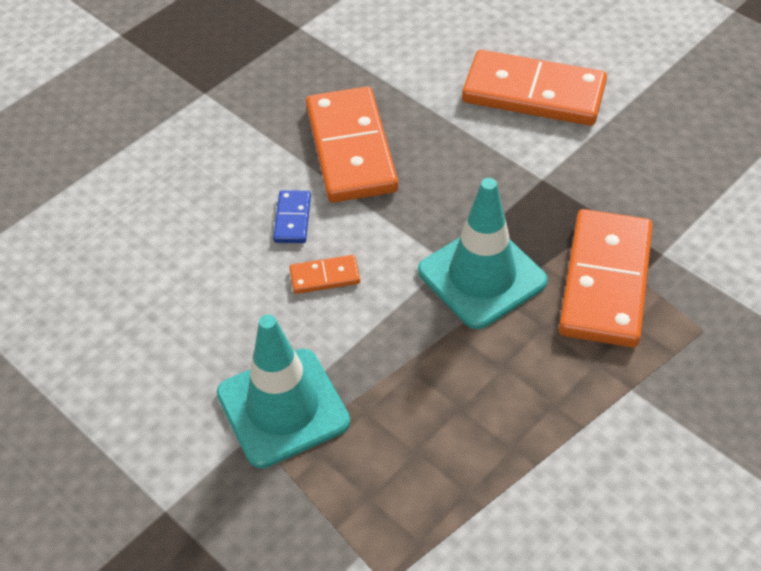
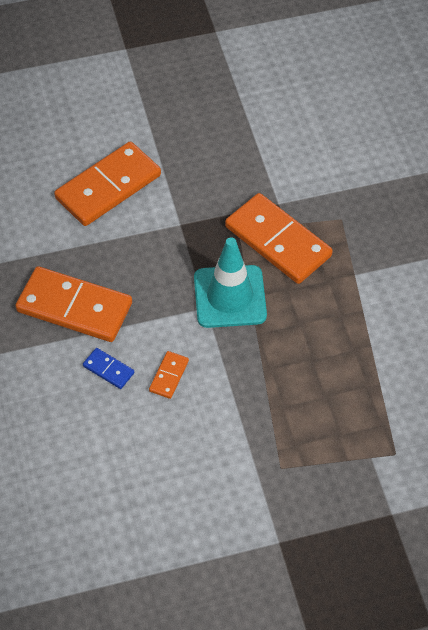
camera: 60 degrees left, 5 degrees up
turquoise traffic cone [217,314,350,468] -> none

